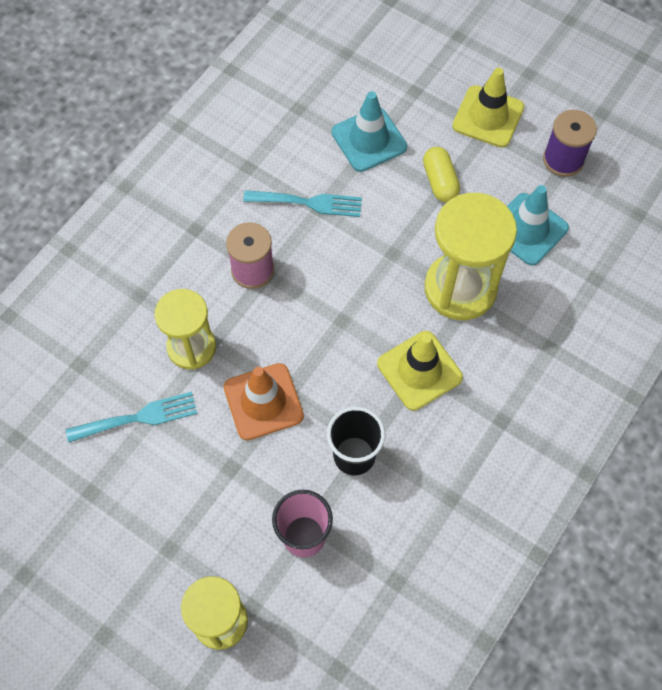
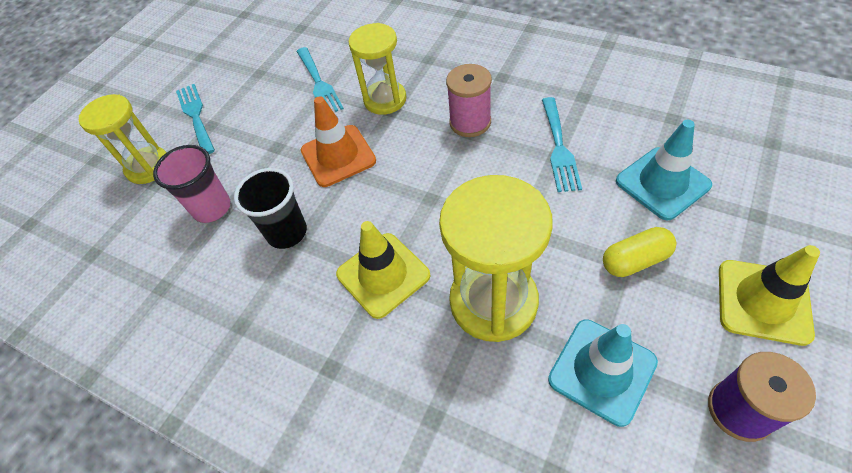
camera: 90 degrees right, 10 degrees down
none -> turquoise fork [176,84,215,154]

